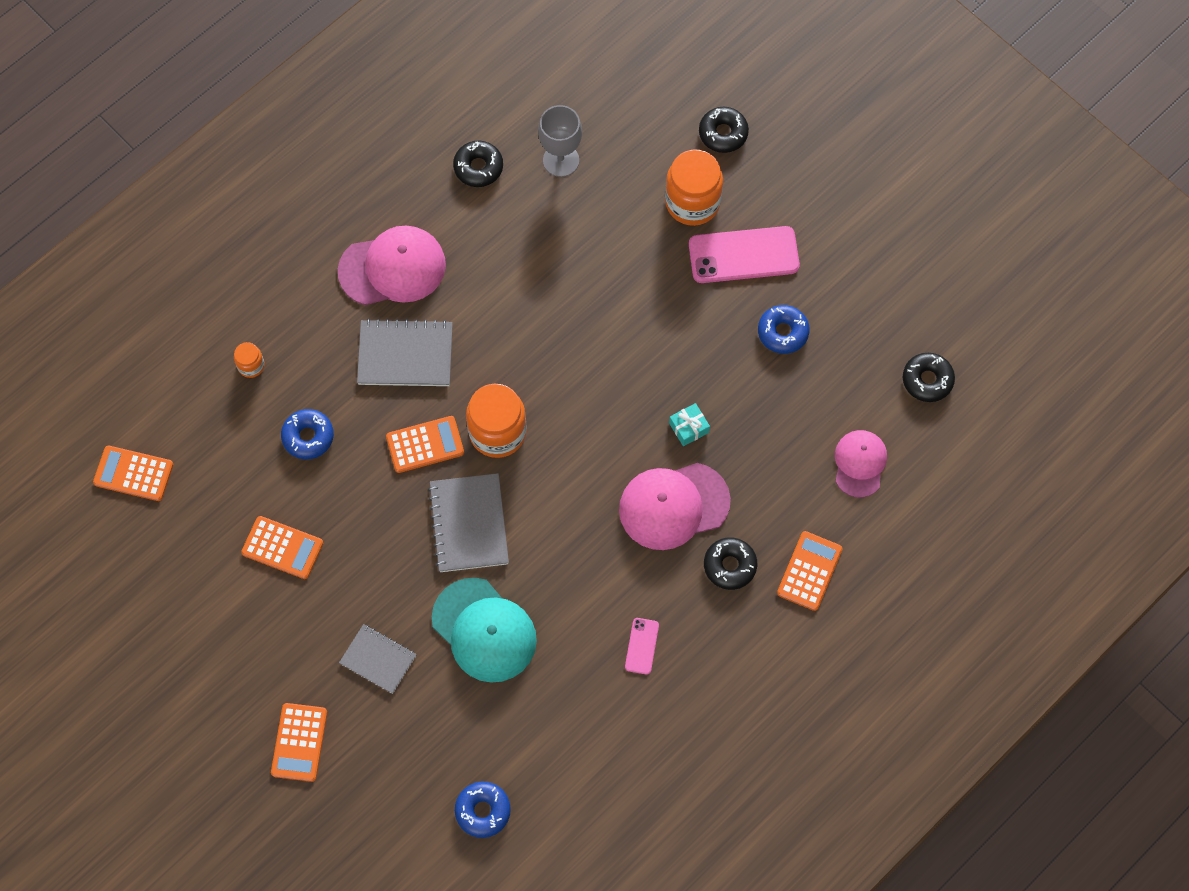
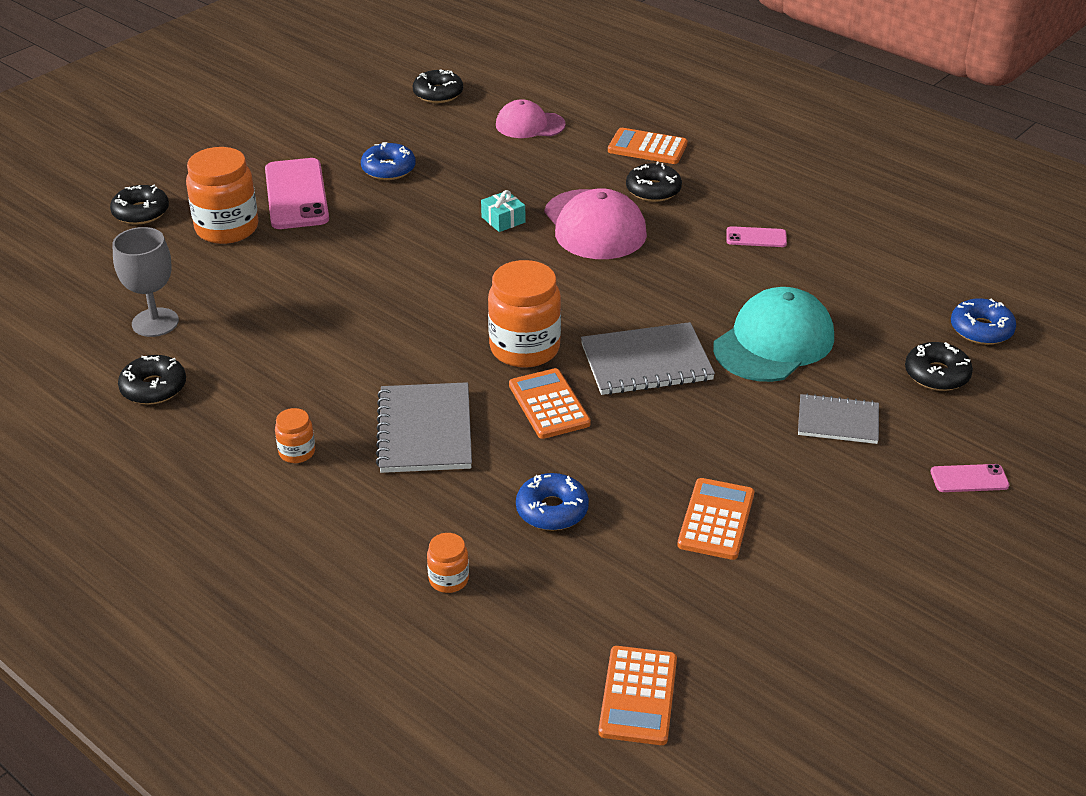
camera: 95 degrees left, 30 degrees down
orange calculator [271,703,327,782] -> pink phone [930,464,1009,492]
pink cap [338,226,446,305] -> orange jar [275,408,315,463]
grey notebook [339,624,417,694] -> grey notebook turned 75 degrees clockwise [798,393,879,444]
none -> black donut [905,342,973,391]

